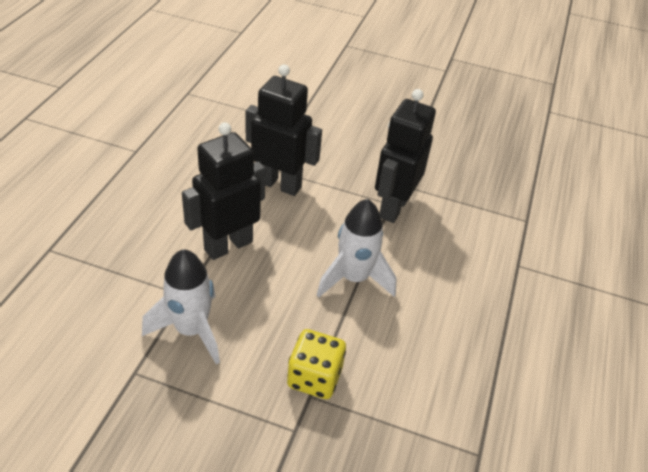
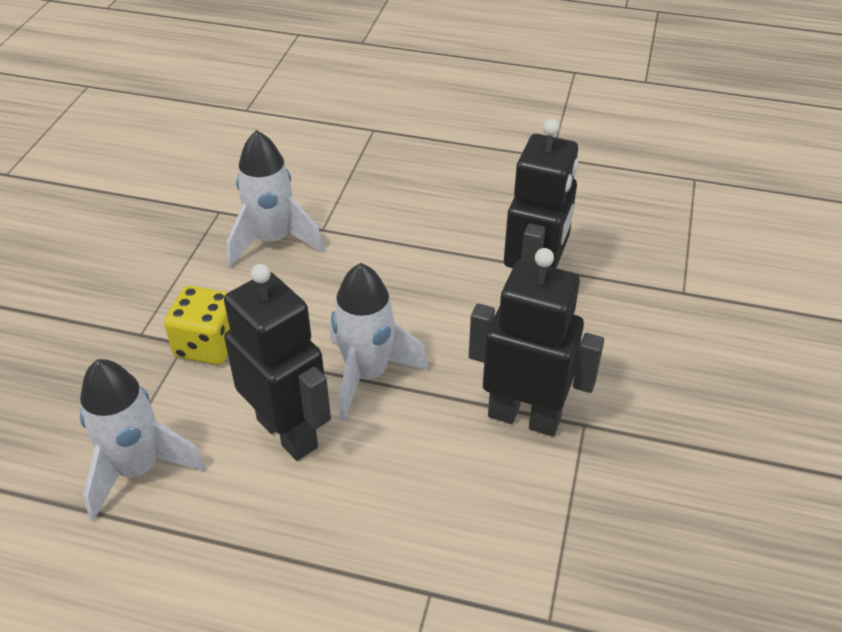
camera: 90 degrees right, 0 degrees up
black robot [182,122,266,260] -> black robot moved to [224,264,331,461]
none -> white rocket [80,359,206,521]

